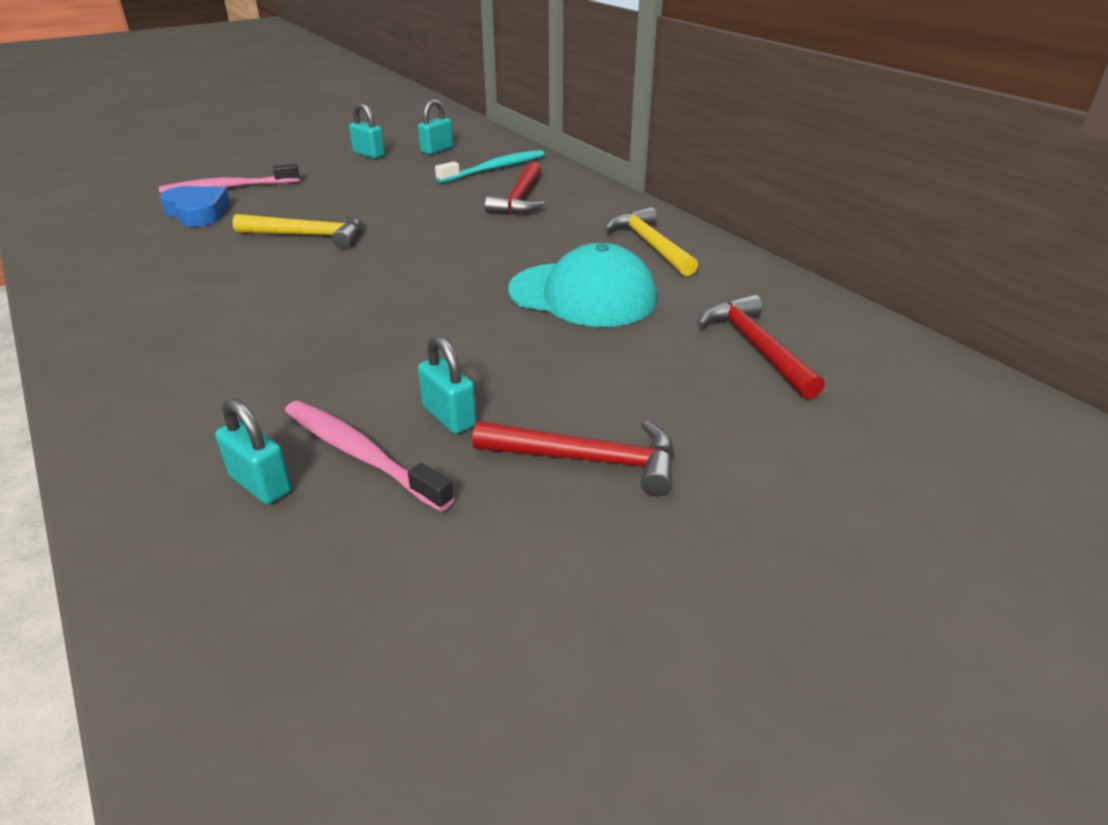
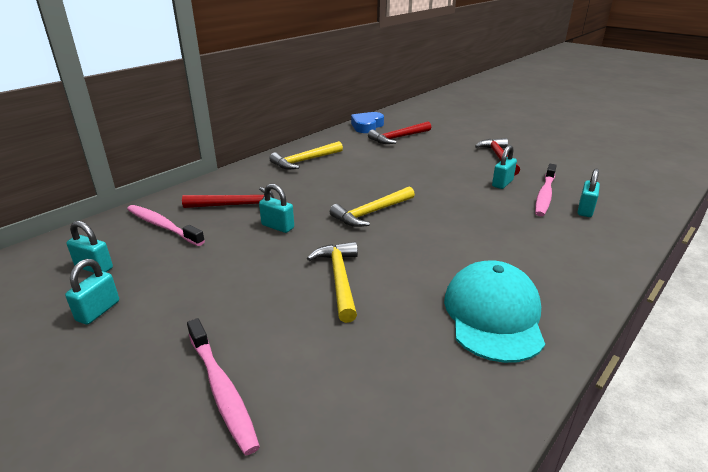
camera: 105 degrees left, 5 degrees down
blue heart [160,186,230,227] -> blue heart moved to [351,112,384,133]
turquoise toothbrush [435,150,544,183] -> pink toothbrush [127,205,205,246]
turquoise cap [508,243,657,327] -> turquoise cap moved to [444,260,545,363]
none -> turquoise padlock [259,184,294,233]
none -> yellow hammer [330,186,415,227]

